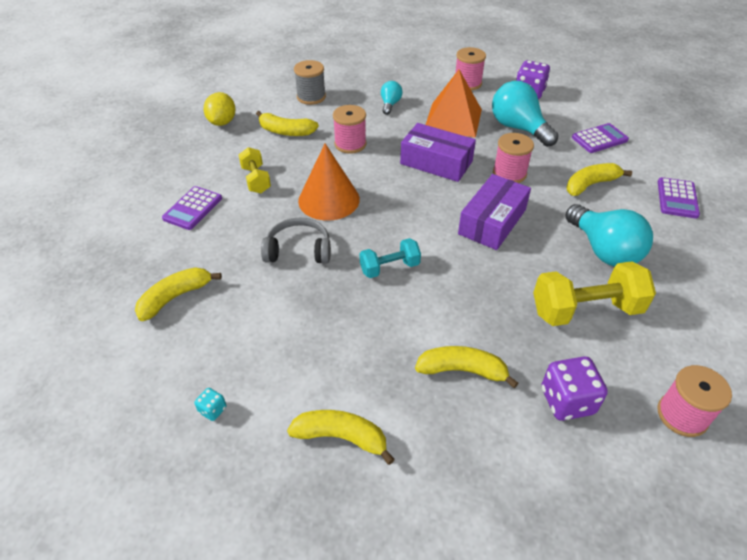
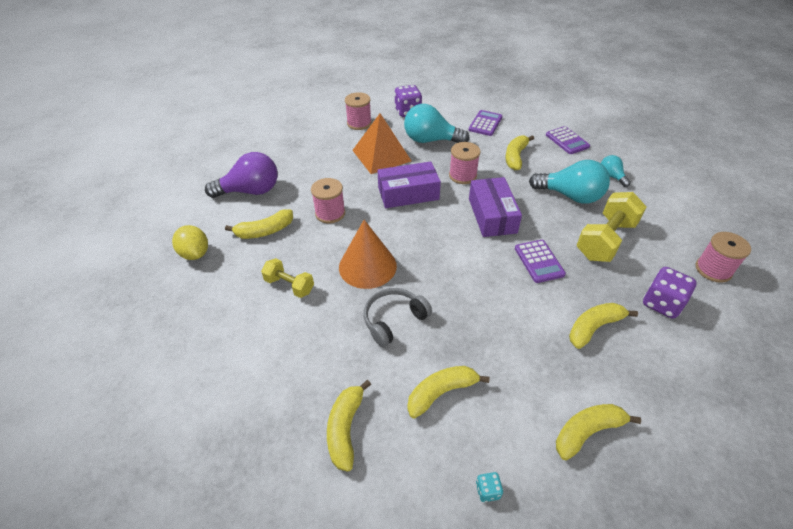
camera: 40 degrees left, 0 degrees up
purple calculator [162,186,222,230] -> purple calculator moved to [515,240,566,283]
grey spool [294,60,326,105] -> purple light bulb [205,152,278,198]
turquoise dumbbell [360,238,421,278] -> none
turquoise light bulb [381,81,403,115] -> turquoise light bulb moved to [601,155,631,187]
none -> yellow banana [407,366,490,419]

